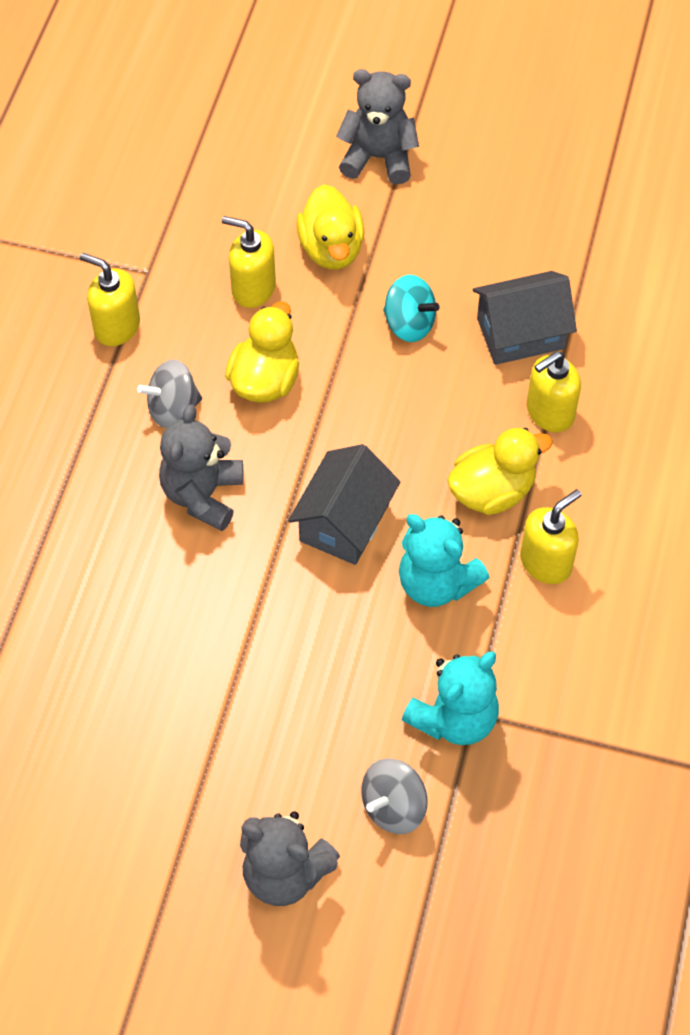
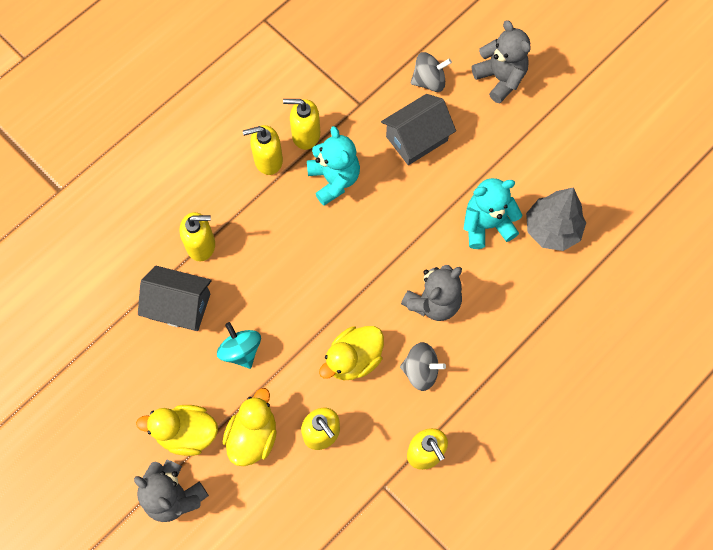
camera: 150 degrees left, 10 degrees up
grey house [288,444,400,565] -> grey house moved to [381,94,456,165]
turquoise teddy bear [402,651,499,745] -> turquoise teddy bear moved to [463,178,522,249]
yellow duck [447,428,553,515] -> yellow duck moved to [136,405,218,456]
none -> yellow soap dispenser [283,99,320,150]
none -> grey tree [526,187,586,251]

